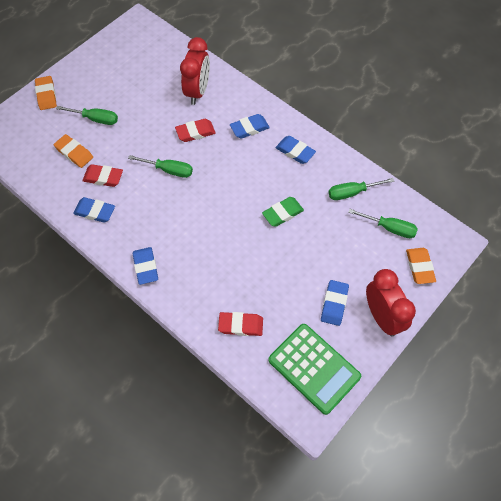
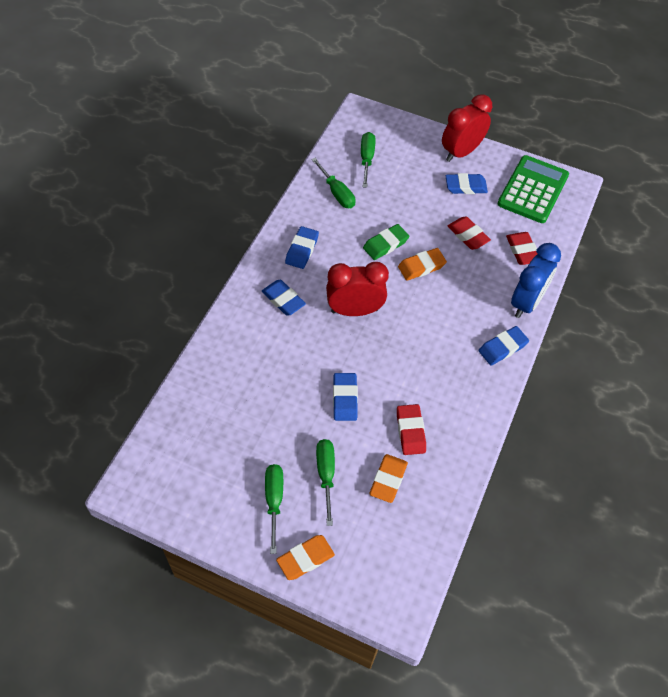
camera: 110 degrees left, 5 degrees down
blue eraser [73,197,115,223] -> blue eraser moved to [333,373,358,421]
green screwdriver [128,155,193,178] -> green screwdriver moved to [265,464,283,554]
red eraser [175,119,216,142] -> red eraser moved to [448,216,491,250]
red clock [180,37,210,105] -> red clock moved to [326,262,389,316]
green eraser [262,197,304,227] -> green eraser turned 75 degrees counterclockwise [363,224,409,260]
orange eraser [406,248,436,284] -> orange eraser moved to [398,248,447,281]
none -> blue clock [511,243,561,318]

